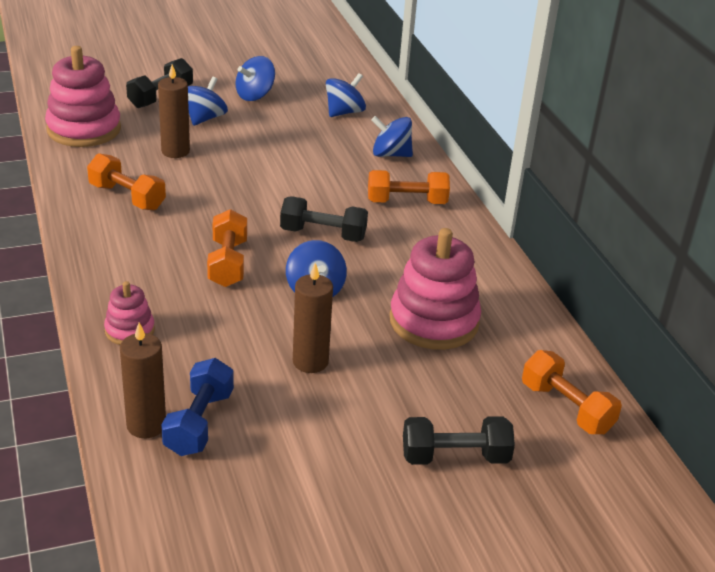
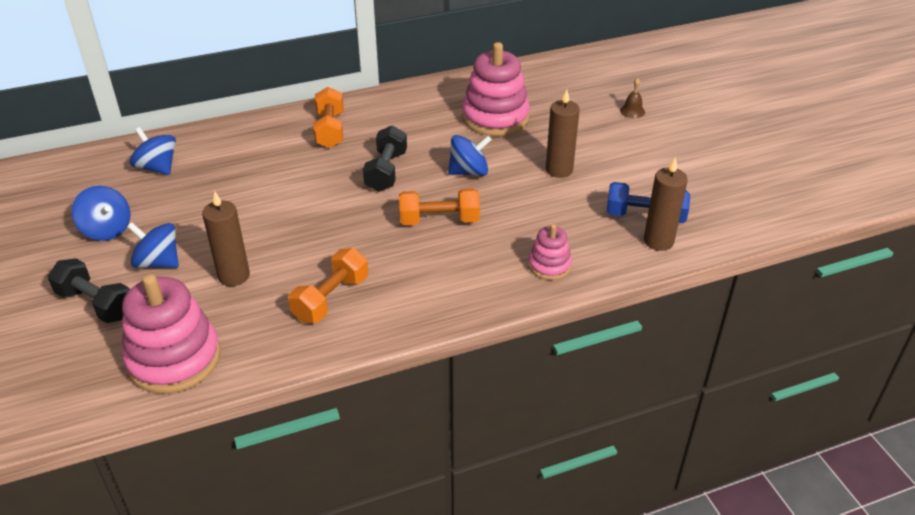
camera: 90 degrees left, 5 degrees up
blue spinning top [371,116,413,157] -> none
black dumbbell [403,416,515,465] -> brown bell [620,78,645,118]
orange dumbbell [522,350,622,434] -> none

